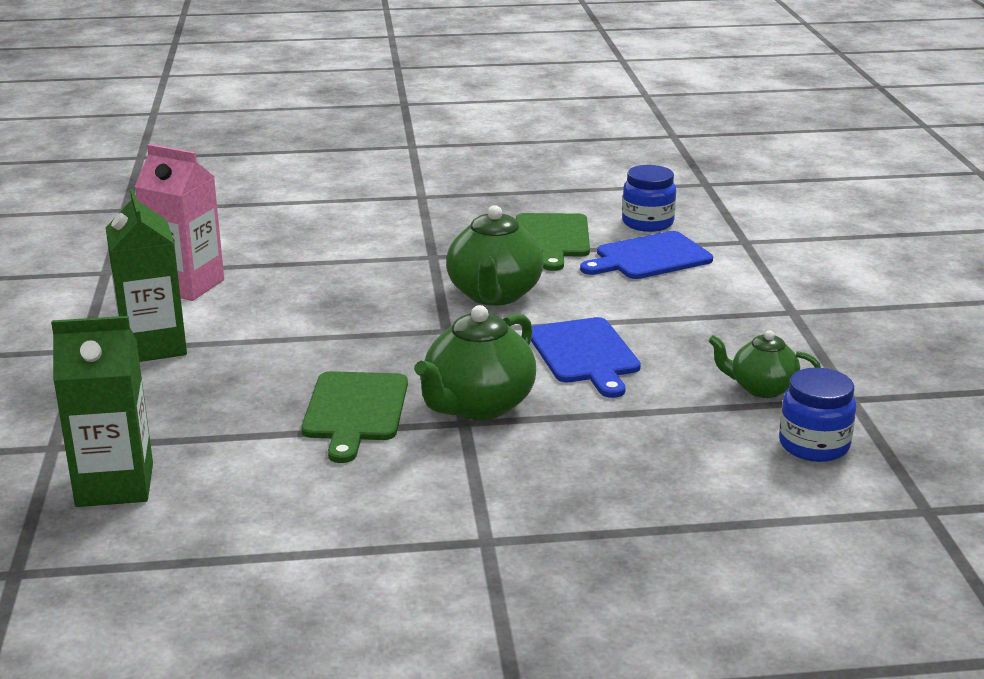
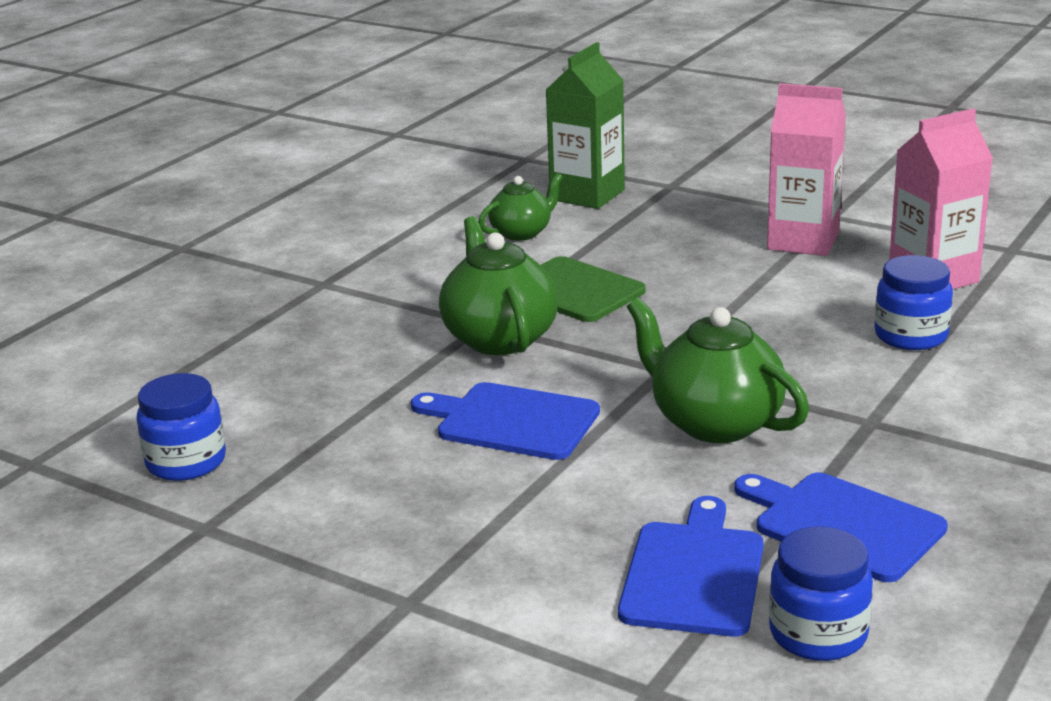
camera: 130 degrees right, 0 degrees up
green carton [106,189,187,362] -> pink carton [767,83,846,256]
green cutting board [516,213,590,271] -> blue cutting board [734,473,948,582]
green teapot [709,330,821,398] -> green teapot moved to [479,173,563,241]
none -> blue jar [874,255,953,350]

